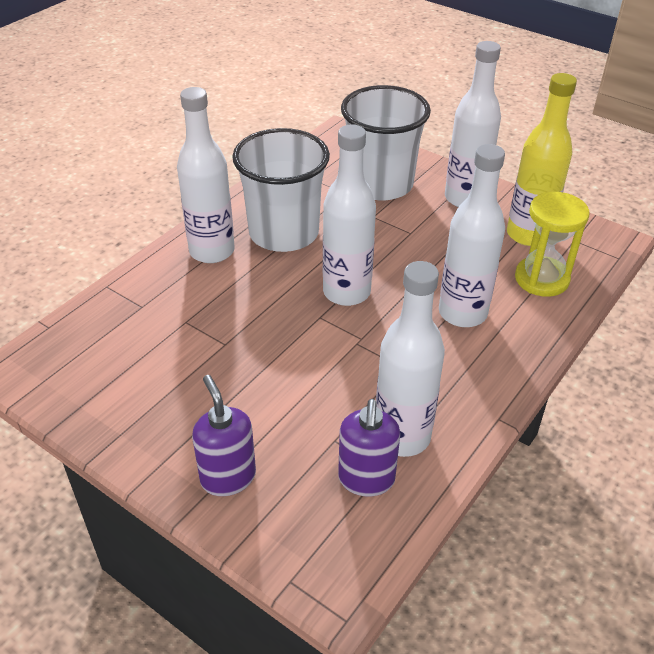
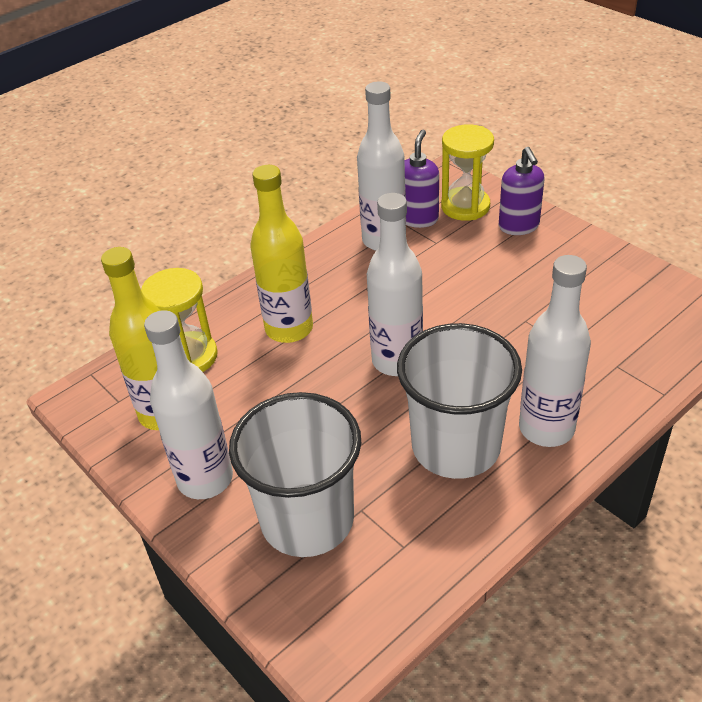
camera: 165 degrees left, 0 degrees up
white bottle [439,144,505,327] -> yellow bottle [250,165,313,343]
none -> yellow hourglass [441,124,494,221]

